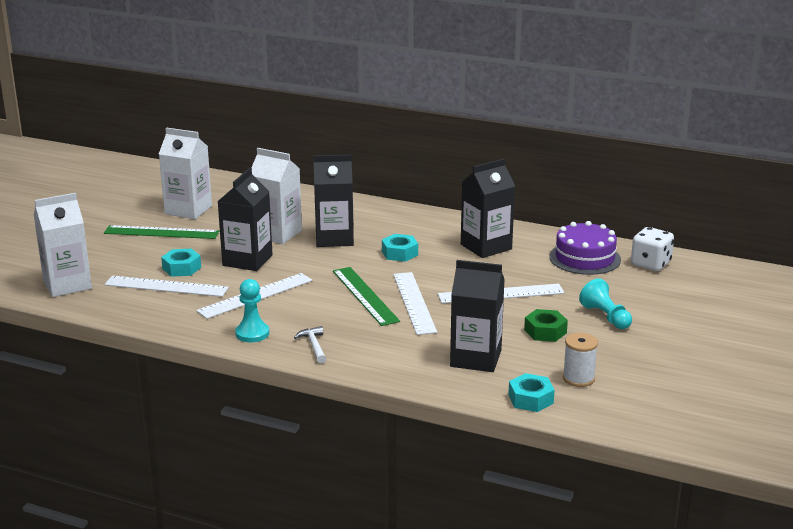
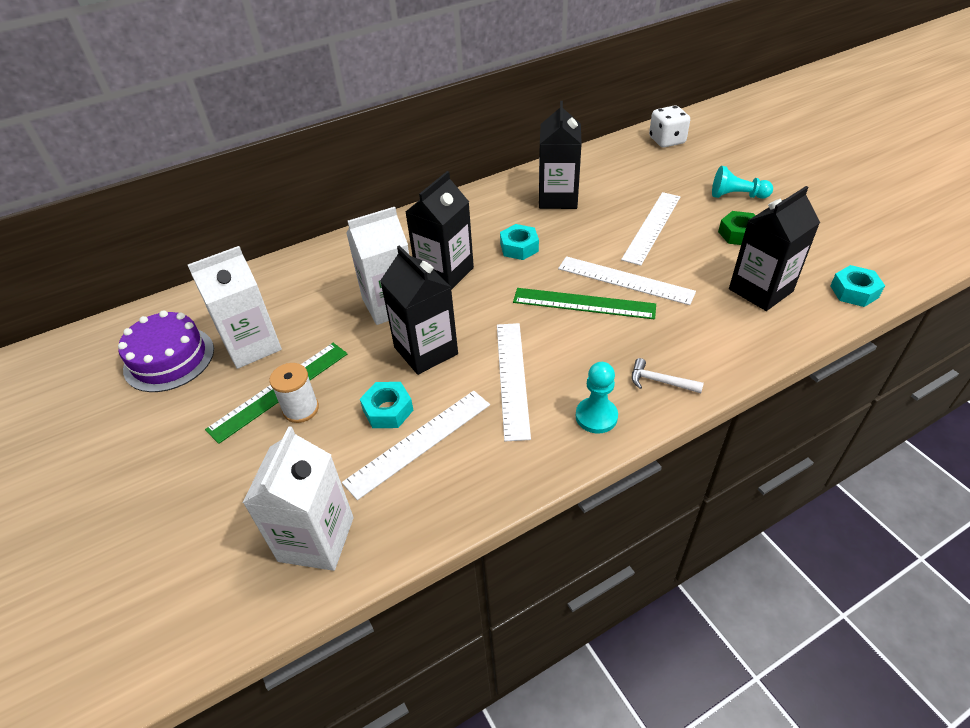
camera: 50 degrees left, 20 degrees up
purple cake [549,221,621,275] -> purple cake moved to [118,310,214,392]
white spool [563,333,598,387] -> white spool moved to [269,363,319,423]

